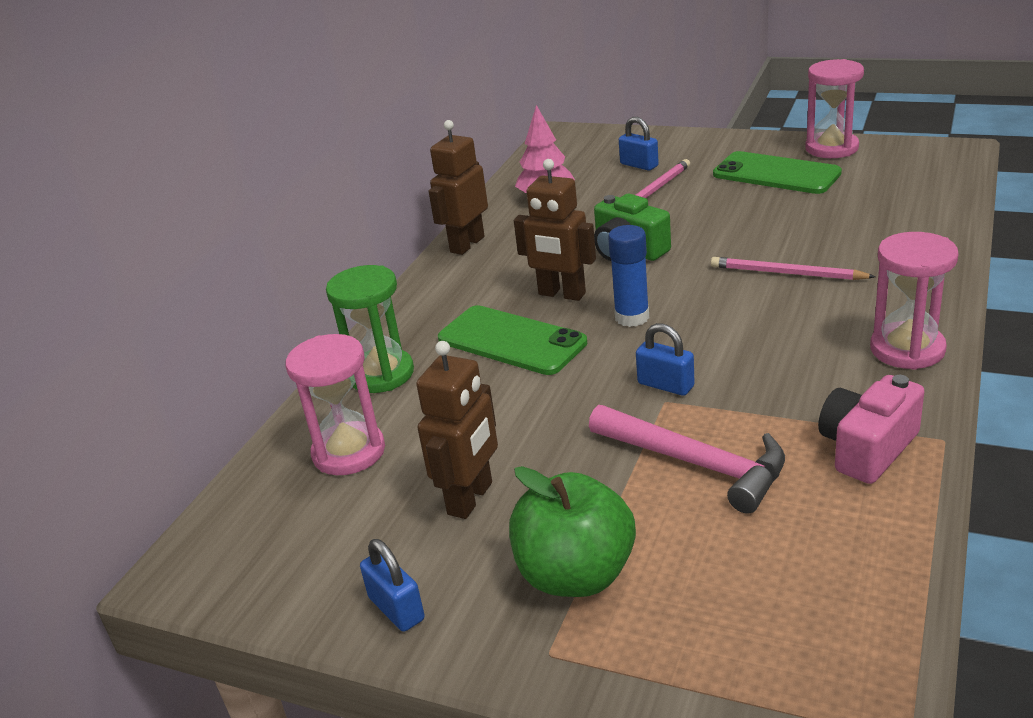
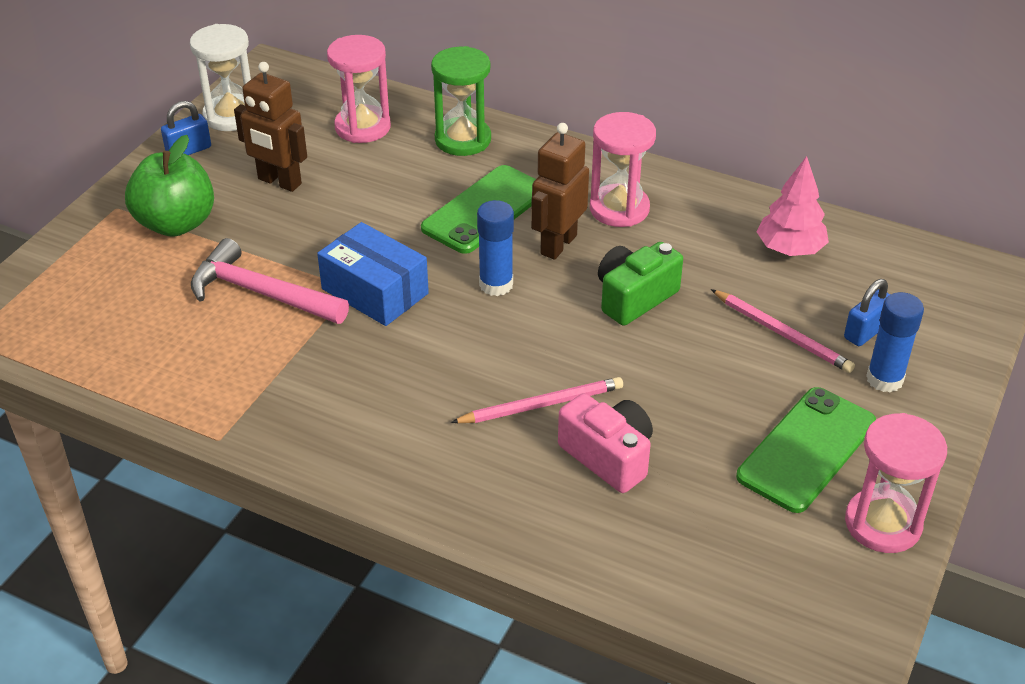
camera: 90 degrees right, 10 degrees up
brown robot [429,120,488,255] -> none
pink hammer [589,405,785,514] -> pink hammer turned 75 degrees clockwise [191,238,349,324]
blue padlock [636,323,695,396] -> blue box [317,222,429,326]
pink pencil [711,257,876,280] -> pink pencil turned 45 degrees clockwise [451,377,623,423]
pink camera [818,375,925,484] -> pink camera moved to [558,393,653,493]
pink hourglass [870,232,959,370] -> pink hourglass moved to [590,112,656,227]
none -> white hourglass [190,24,251,131]
none -> blue glue stick [866,292,924,393]

